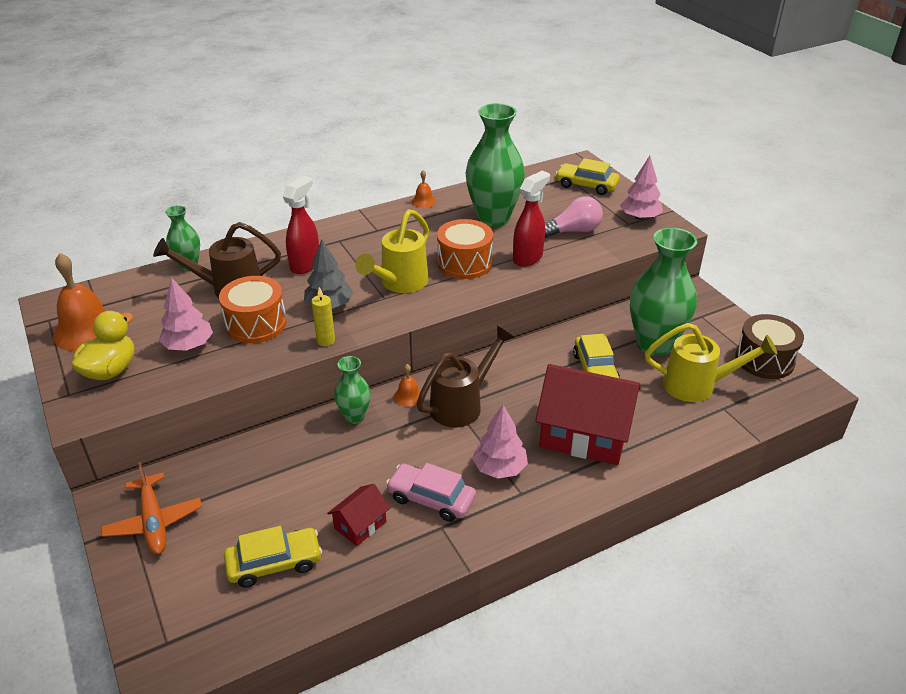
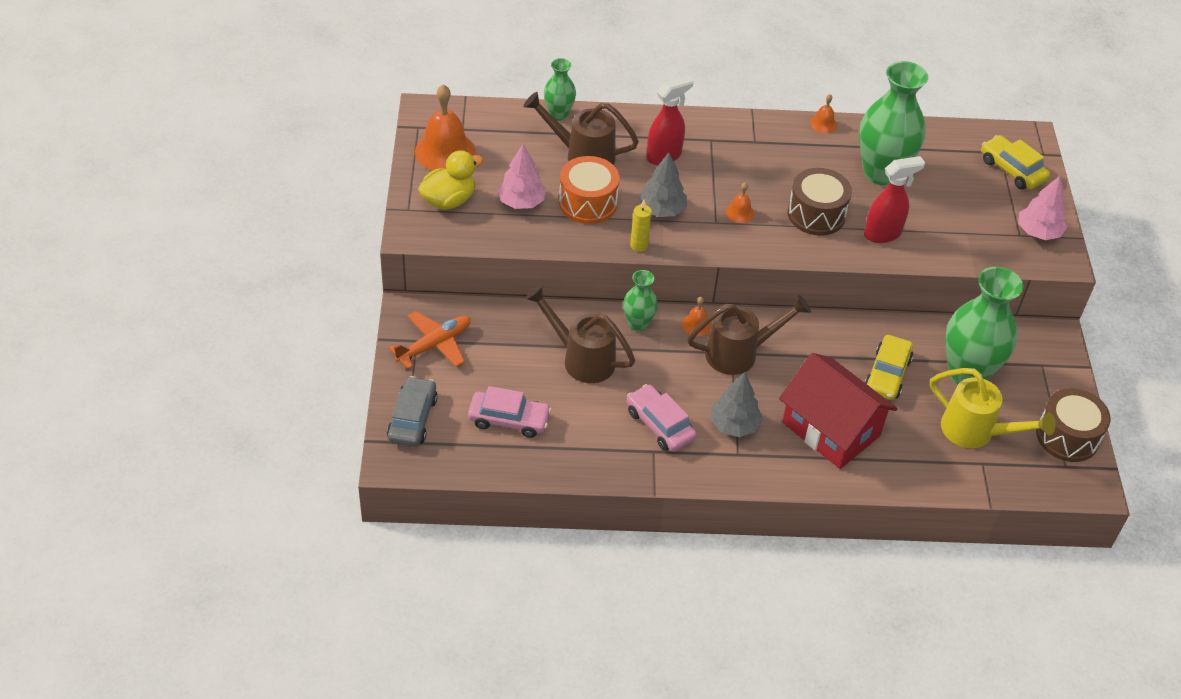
camera: 25 degrees right, 10 degrees up
orange plane [101,462,202,554] -> orange plane turned 135 degrees counterclockwise [389,311,471,369]
yellow car [224,526,322,588] -> pink car [468,386,552,438]
red house [327,484,390,546] -> none
yellow watering can [355,209,429,293] -> orange bell [726,182,755,223]
orange drum [437,219,493,279] -> brown drum [787,168,852,236]
pink tree [472,405,528,479] -> grey tree [711,372,763,437]
pink light bulb [545,196,603,238] -> none
none -> grey car [387,376,438,447]
none -> brown watering can [525,285,635,383]

